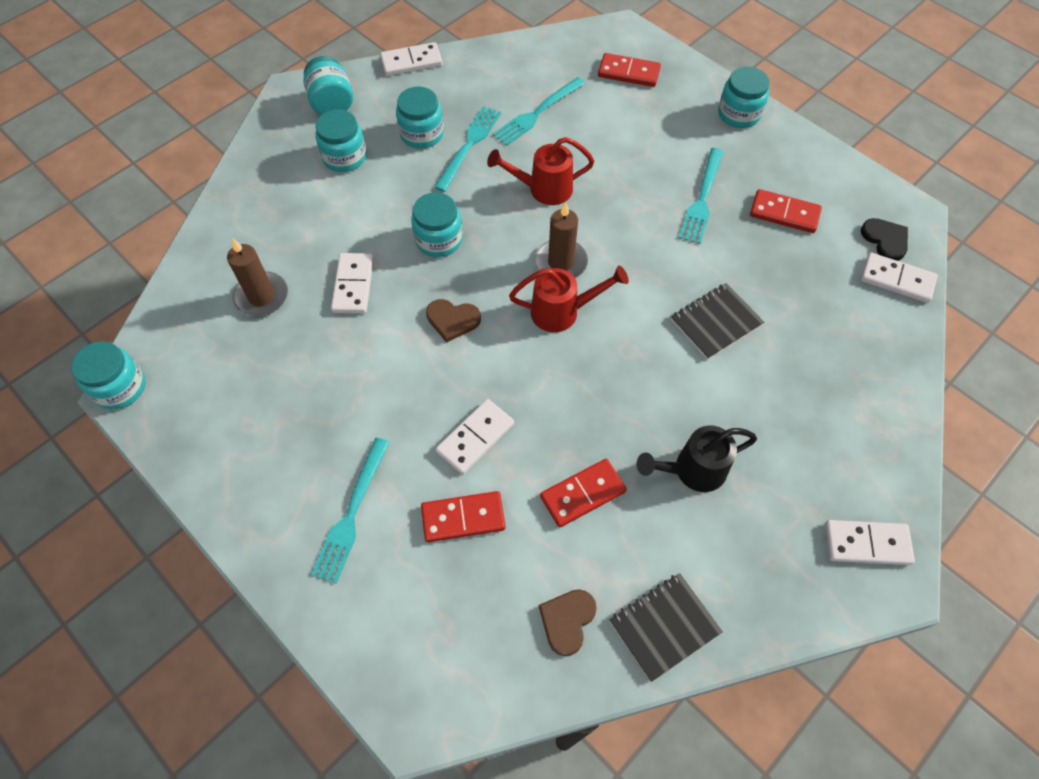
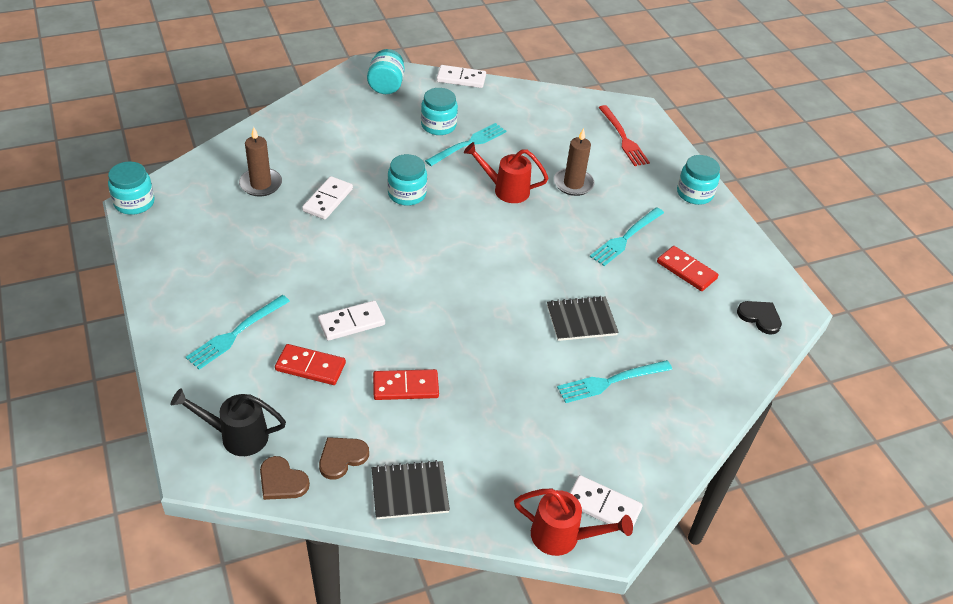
camera: 20 degrees right, 15 degrees down
turquoise jar [315,110,367,172] -> none
brown heart [426,299,481,343] -> brown heart moved to [260,456,310,500]
turquoise fork [493,77,585,146] -> turquoise fork moved to [557,360,672,403]
red watering can [509,266,629,332] -> red watering can moved to [514,489,633,556]
brown candle [535,202,588,278] -> brown candle moved to [554,128,594,196]
red domino [598,53,661,87] -> red fork [598,105,650,166]
black watering can [636,425,757,492] -> black watering can moved to [171,388,286,456]
black heart [861,218,908,261] -> black heart turned 45 degrees counterclockwise [737,301,782,335]
white domino [861,253,938,303] -> none

